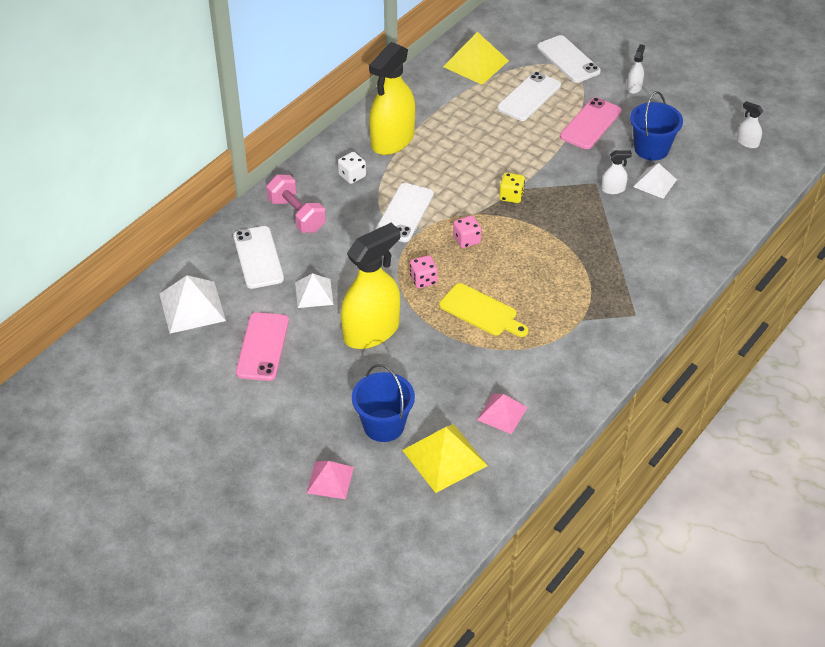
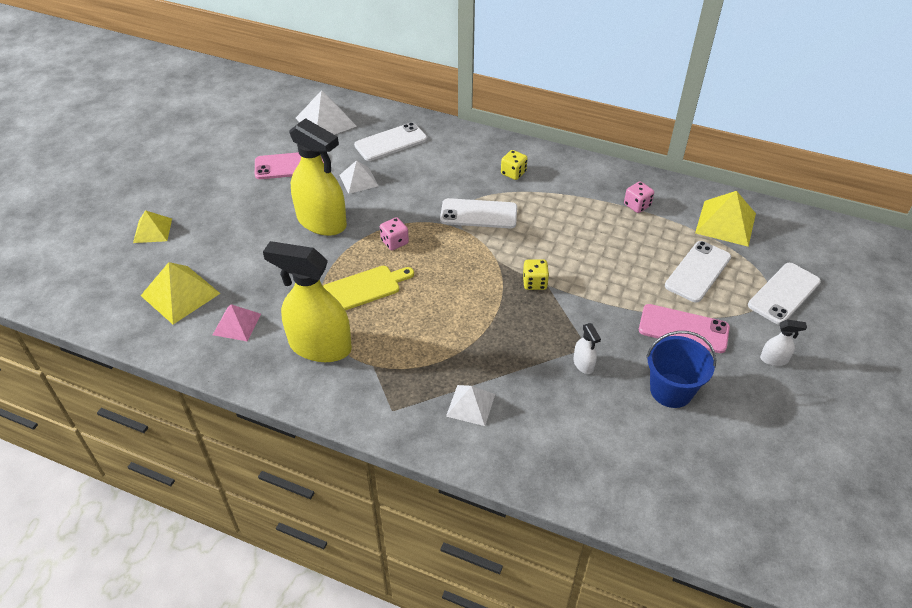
camera: 75 degrees right, 0 degrees up
pink dumbbell [266,175,326,233] -> none
pink pyramid [307,461,354,499] -> yellow pyramid [133,210,172,243]
white dice [338,152,366,184] -> yellow dice [501,150,528,180]
blue bucket [352,364,415,442] -> none
yellow spray bottle [369,42,415,155] -> yellow spray bottle moved to [263,241,352,362]
yellow cutting board [439,283,529,337] -> yellow cutting board turned 135 degrees counterclockwise [323,266,414,310]
pink dice [453,215,482,248] -> pink dice moved to [624,181,654,213]
white phone [497,72,561,121] -> white phone turned 75 degrees counterclockwise [665,241,731,303]
white pyramid [633,163,677,199] -> white pyramid moved to [446,385,495,426]
white spray bottle [737,101,763,148] -> none

